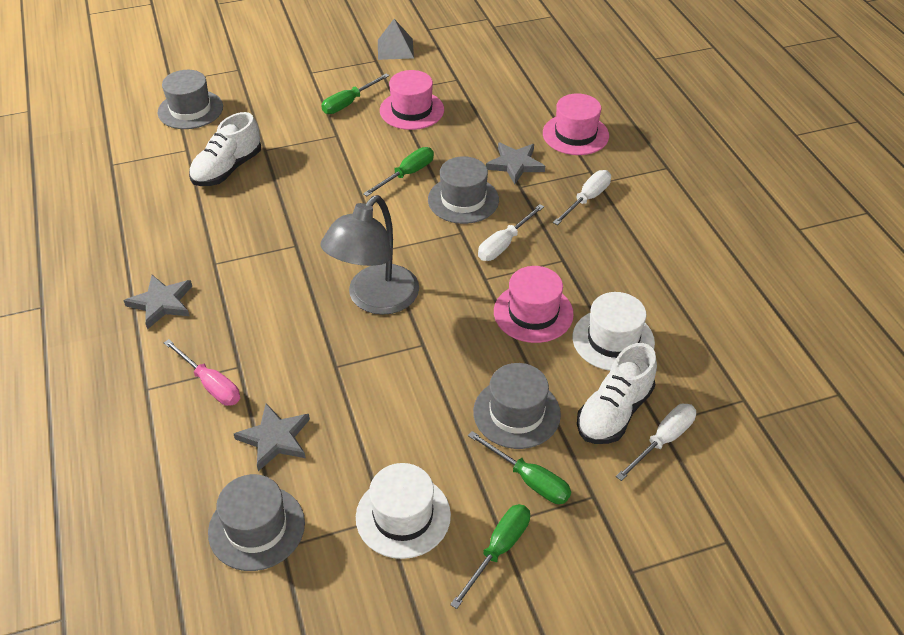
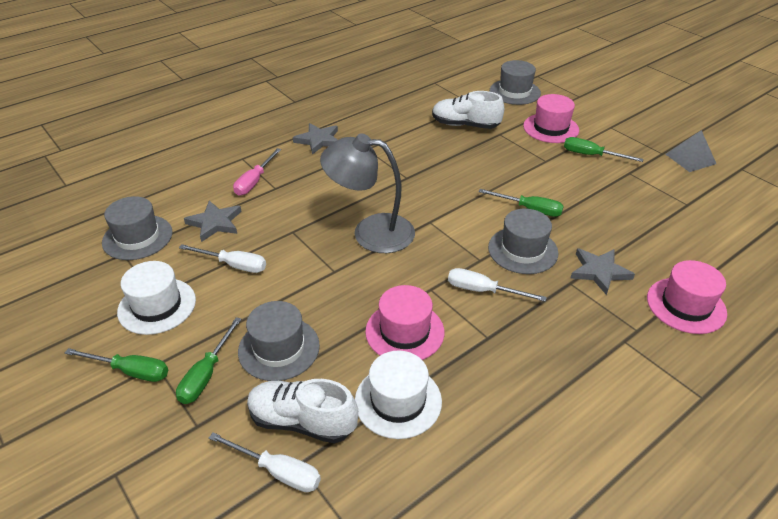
camera: 70 degrees right, 5 degrees down
pink hat [380,70,444,130] -> pink hat moved to [523,94,579,143]
white screwdriver [553,170,611,225] -> white screwdriver moved to [179,244,266,273]

